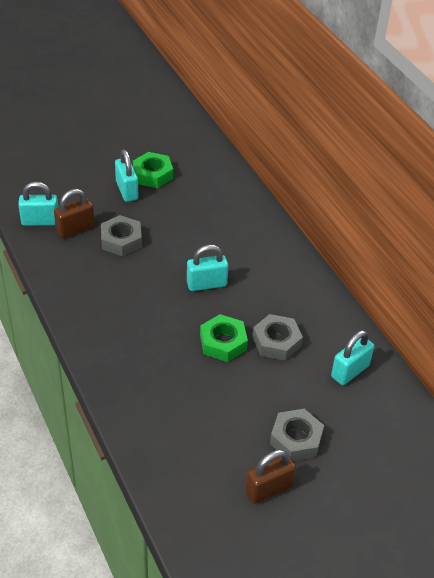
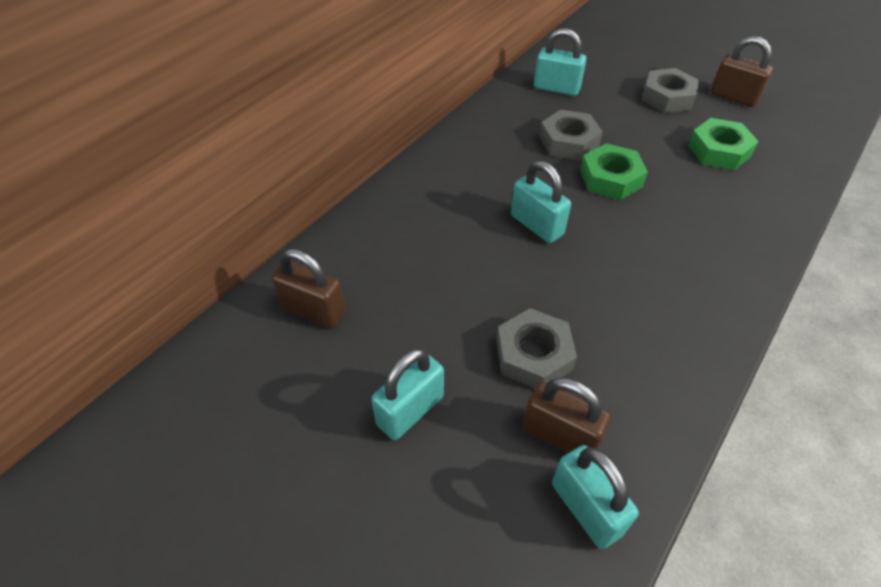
camera: 115 degrees left, 5 degrees up
green nut [133,152,173,188] -> green nut moved to [688,118,759,170]
none -> brown padlock [272,249,346,328]

